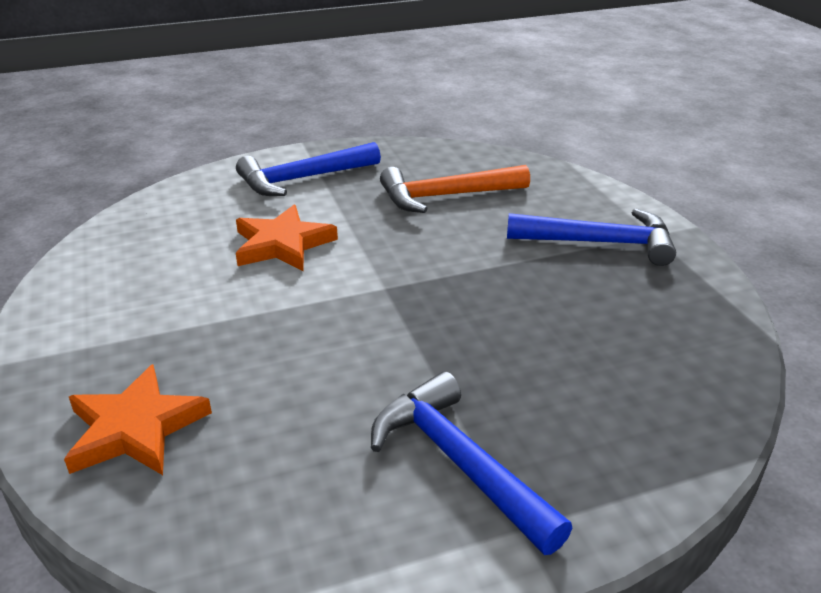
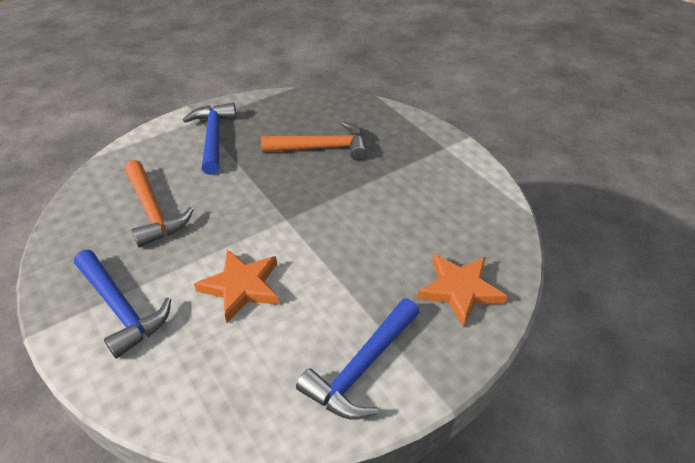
camera: 105 degrees left, 10 degrees up
blue hammer [371,371,572,555] -> blue hammer moved to [296,298,420,420]
none -> orange hammer [261,122,367,161]

